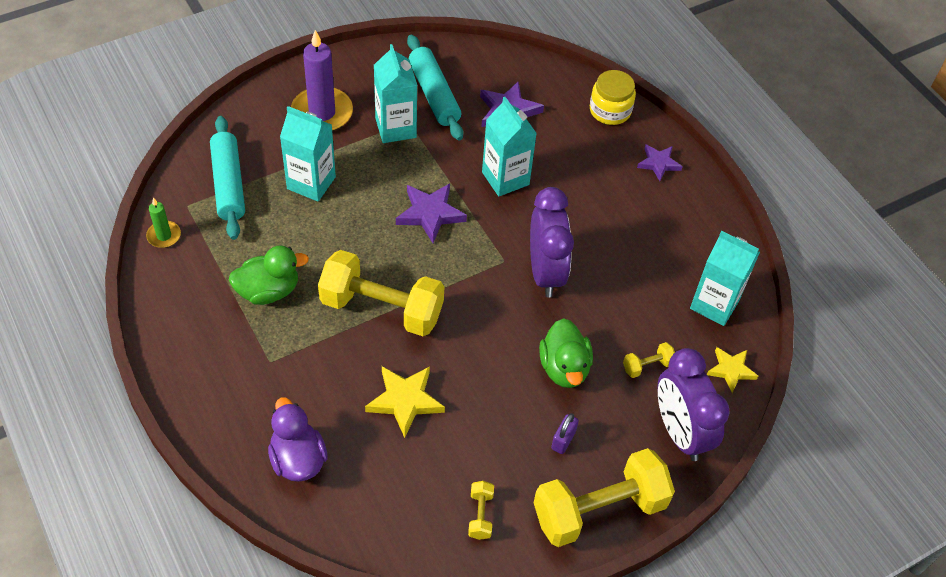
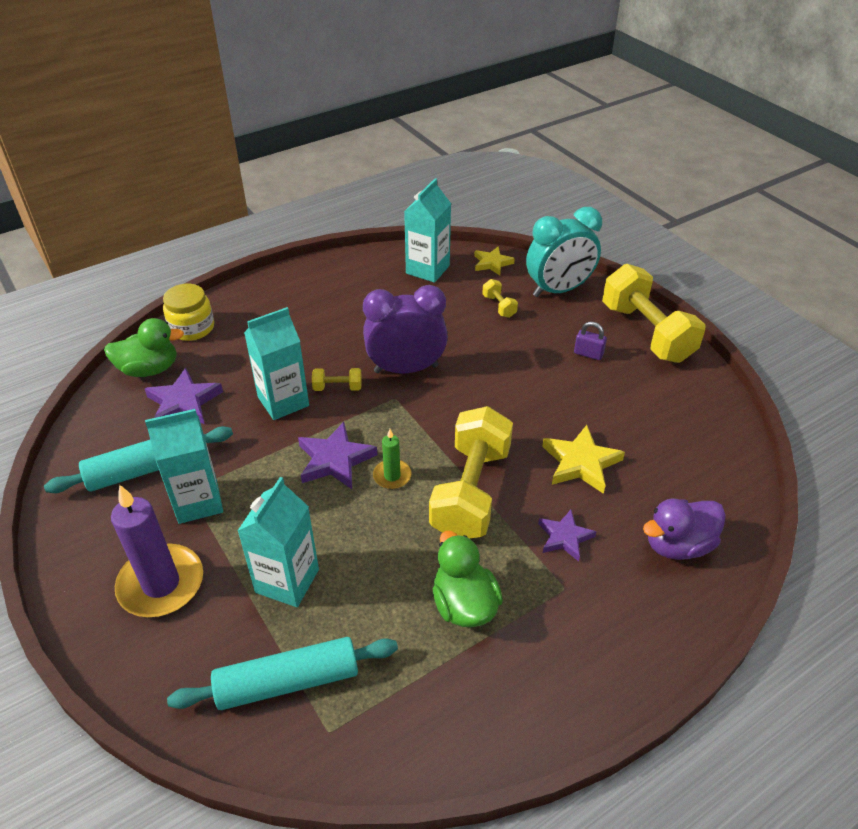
camera: 90 degrees left, 10 degrees down
green candle [146,198,181,248] -> green candle moved to [373,429,412,489]
yellow dumbbell [468,481,494,540] -> yellow dumbbell moved to [312,368,362,391]
green duck [539,318,593,388] -> green duck moved to [104,318,184,377]
purple star [637,144,683,181] -> purple star moved to [538,510,596,561]
purple clock [657,348,730,461] -> turquoise clock [526,207,602,297]

